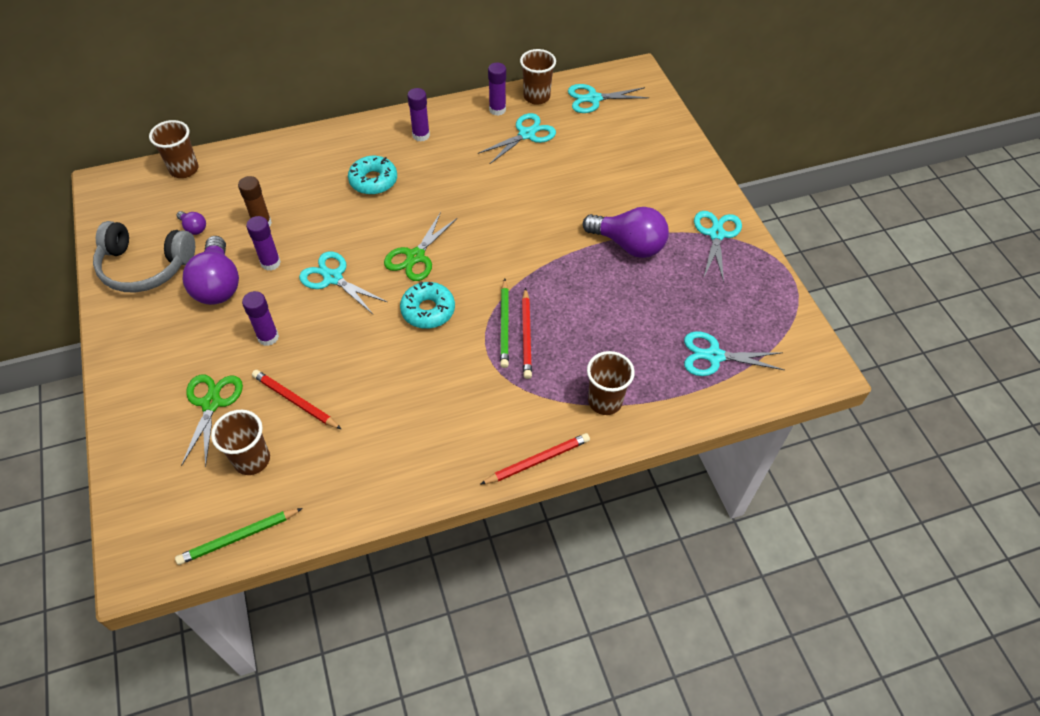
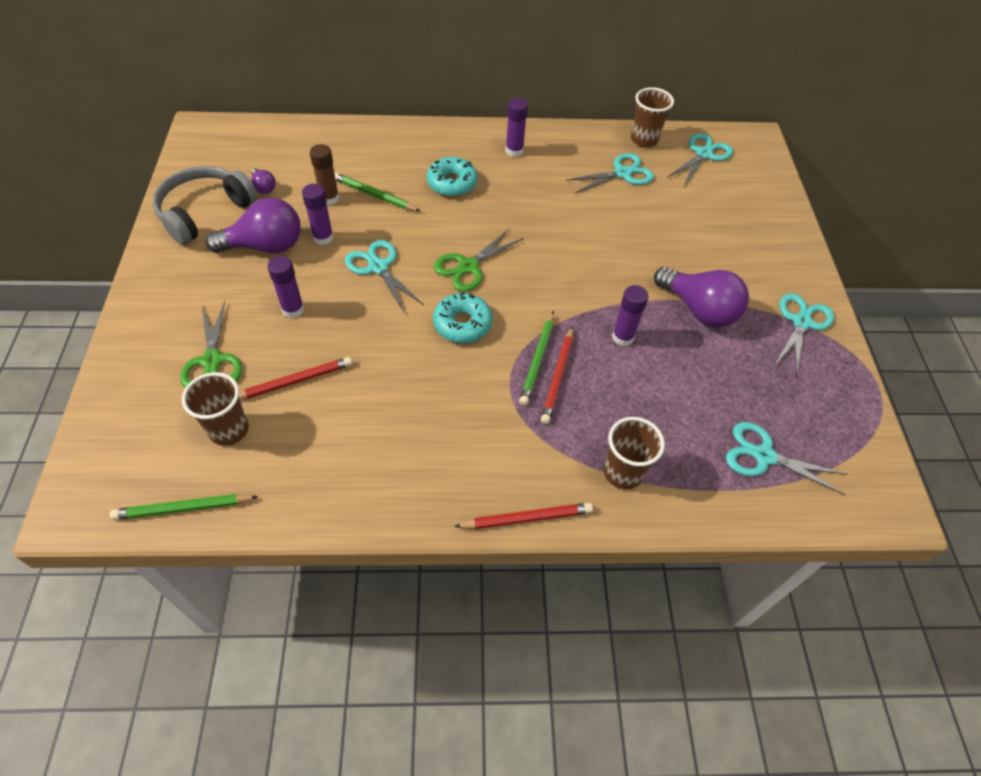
camera: 15 degrees right, 0 degrees up
grey headphones [93,221,195,293] -> grey headphones turned 105 degrees clockwise [153,166,258,245]
brown cup [149,120,198,178] -> none
green scissors [181,375,243,467] -> green scissors turned 150 degrees clockwise [180,301,242,388]
purple light bulb [182,236,239,305] -> purple light bulb turned 105 degrees counterclockwise [205,198,301,253]
red pencil [252,370,341,429] -> red pencil turned 105 degrees clockwise [239,357,353,399]
purple glue stick [488,63,506,116] -> purple glue stick moved to [612,285,648,346]
turquoise scissors [568,84,649,113] -> turquoise scissors turned 120 degrees clockwise [667,133,733,186]
none -> green pencil [334,172,420,211]

